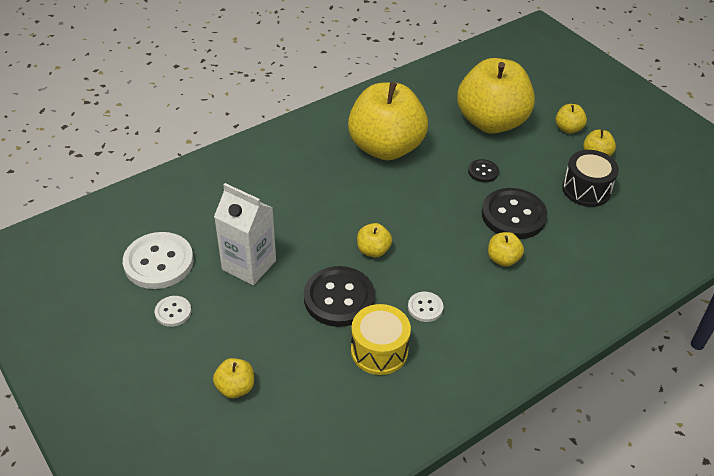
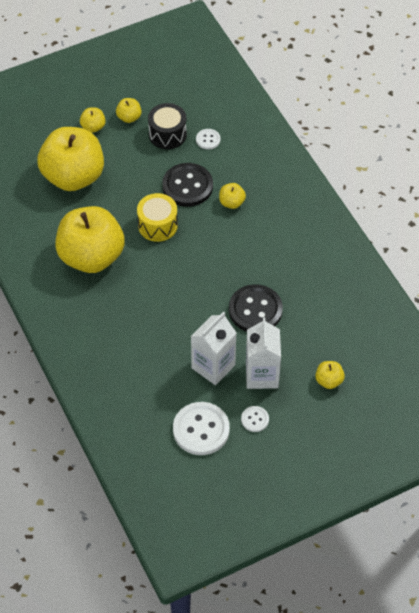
camera: 80 degrees left, 10 degrees up
yellow drum [351,304,411,375] -> yellow drum moved to [137,193,178,242]
yellow apple [357,223,392,257] -> none
white button [408,292,443,322] -> white button moved to [196,129,220,150]
black button [468,159,499,183] -> none
none -> white carton [246,317,281,389]

